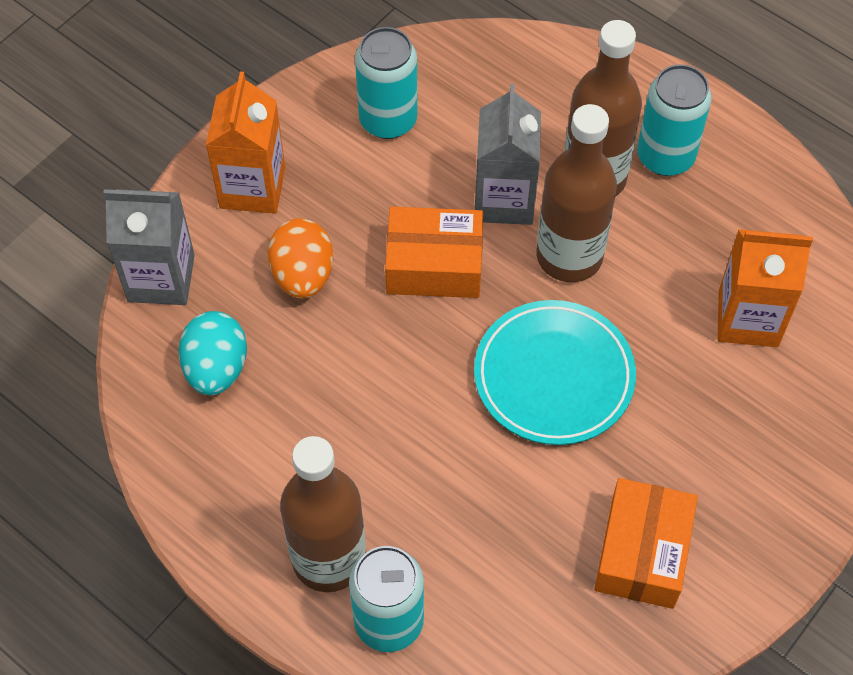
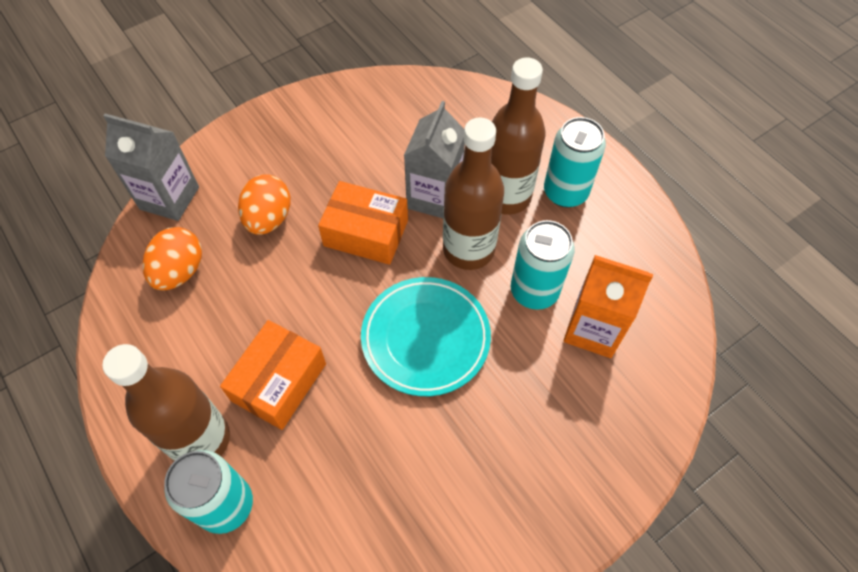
camera: 15 degrees right, 0 degrees up
turquoise egg [179,311,247,395] -> orange egg [143,227,202,291]
orange carton [206,72,285,214] -> none
turquoise can [355,27,418,139] -> turquoise can moved to [511,220,575,310]
orange box [594,478,698,609] -> orange box moved to [220,320,326,430]

